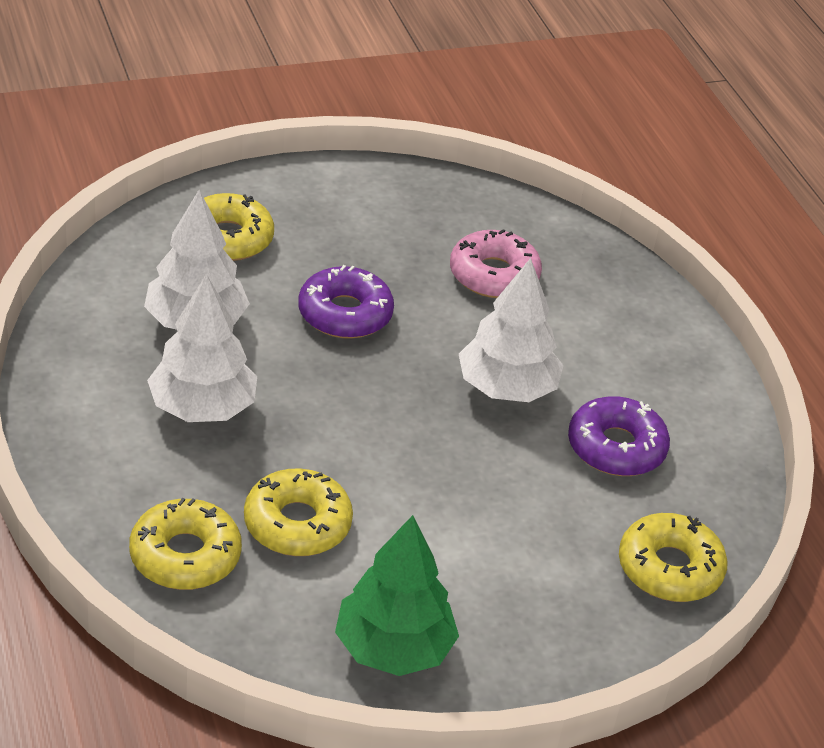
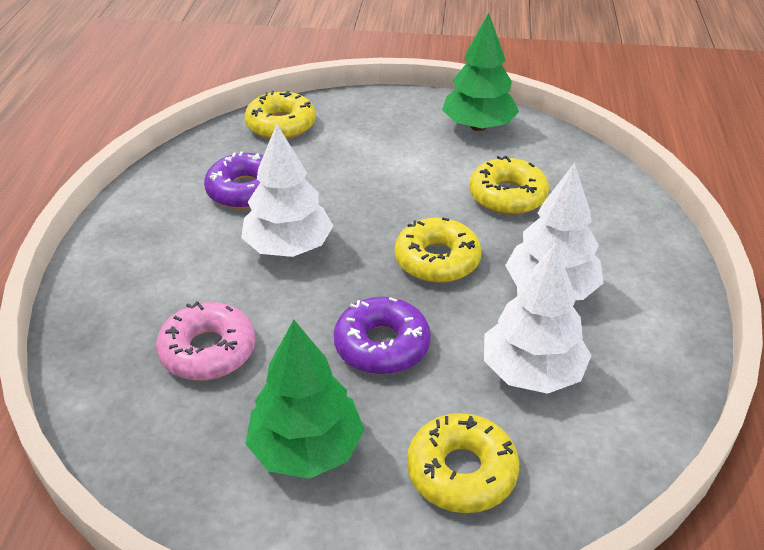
camera: 150 degrees left, 0 degrees up
yellow donut [129,498,242,590] -> yellow donut moved to [394,217,481,283]
none -> green tree [245,320,364,479]

